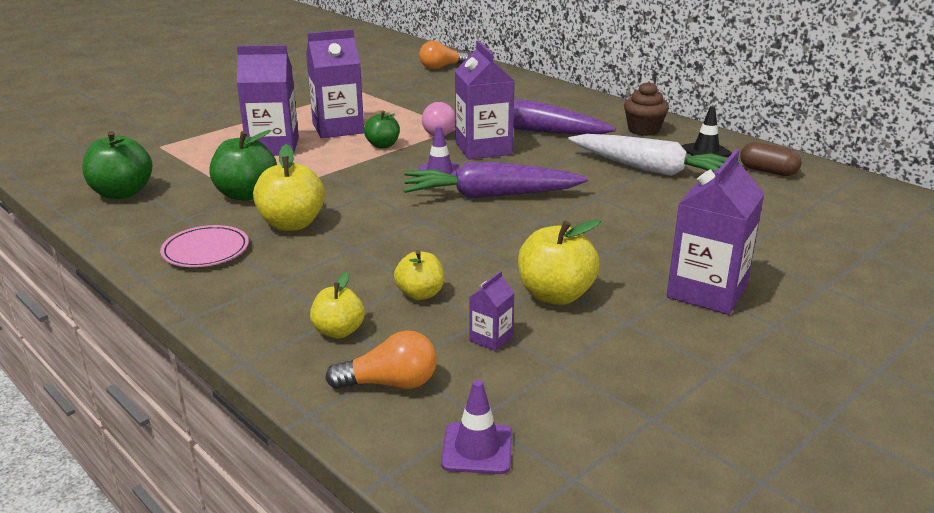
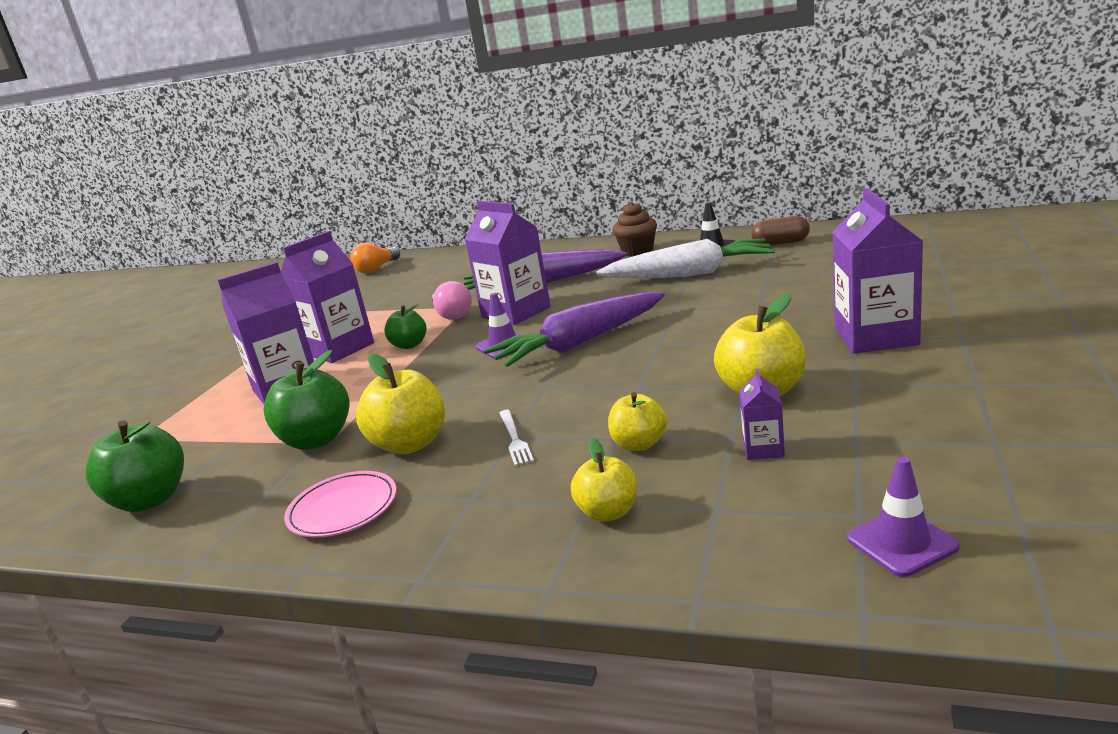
camera: 25 degrees left, 5 degrees down
orange light bulb [325,330,437,389] -> none
none -> white fork [500,410,534,466]

